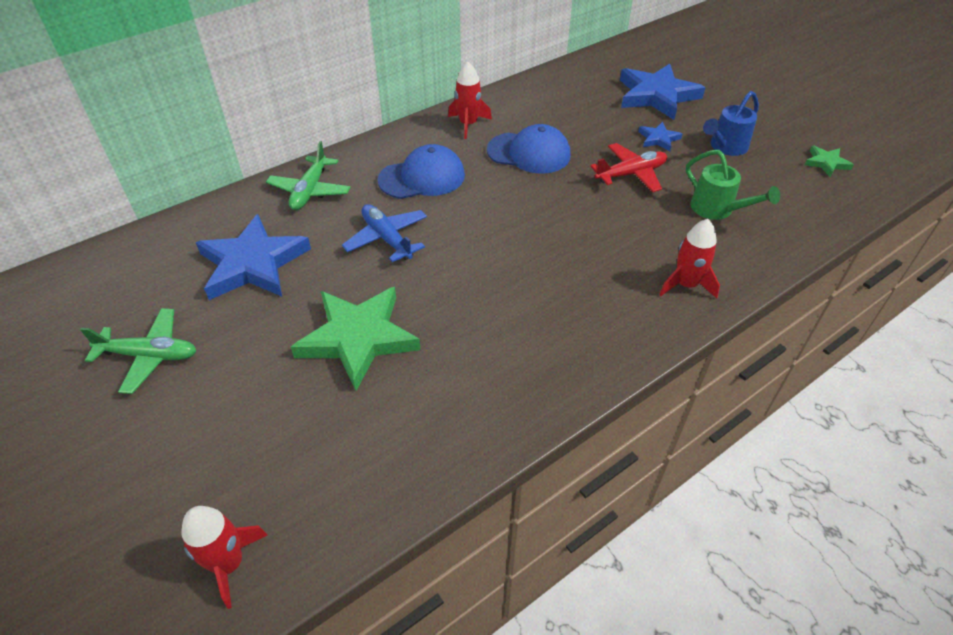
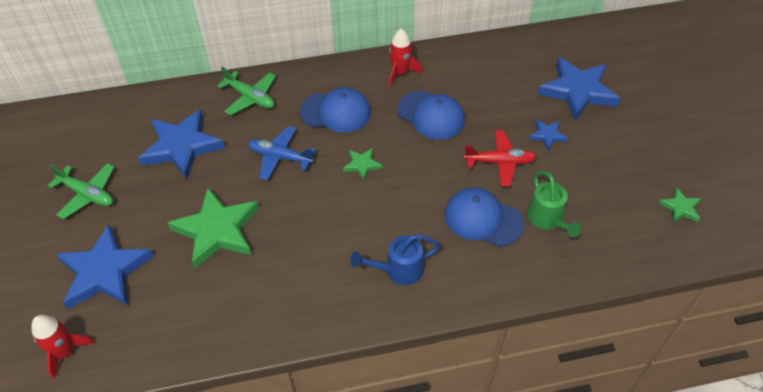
camera: 25 degrees right, 5 degrees up
green plane [266,141,351,210] -> green plane turned 90 degrees counterclockwise [217,67,276,115]
blue plane [342,204,427,262] -> blue plane turned 60 degrees counterclockwise [248,126,316,180]
red rocket [659,219,720,298] -> none
blue watering can [703,91,759,156] -> blue watering can moved to [350,234,440,285]
none -> blue star [56,224,154,309]
none -> green star [343,148,383,181]
none -> blue cap [445,187,524,247]

